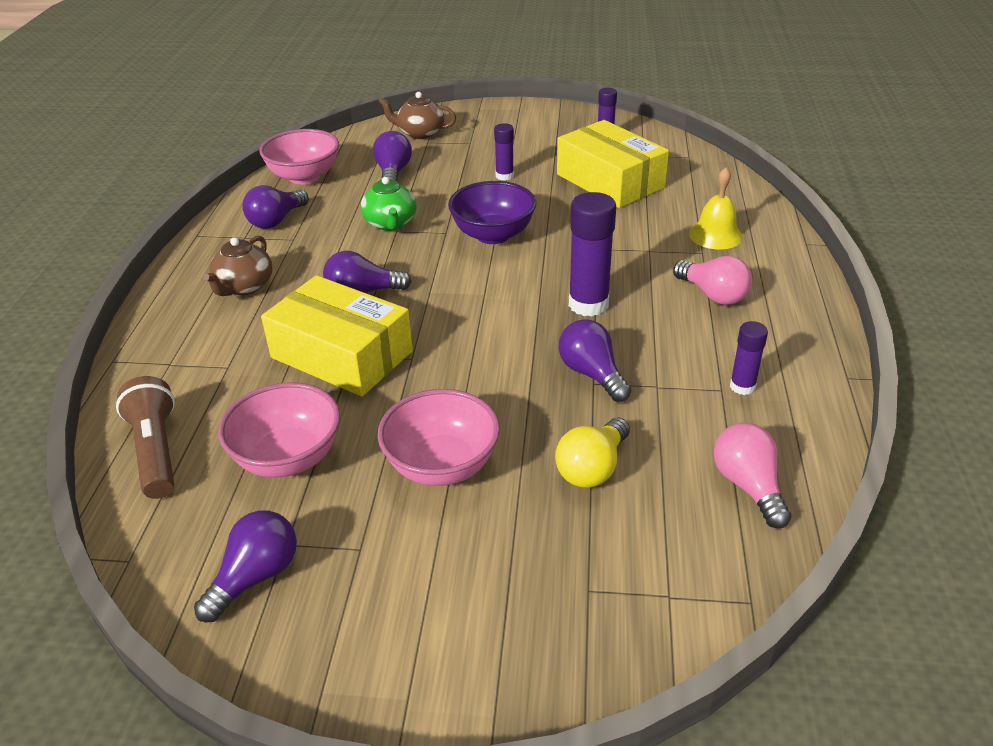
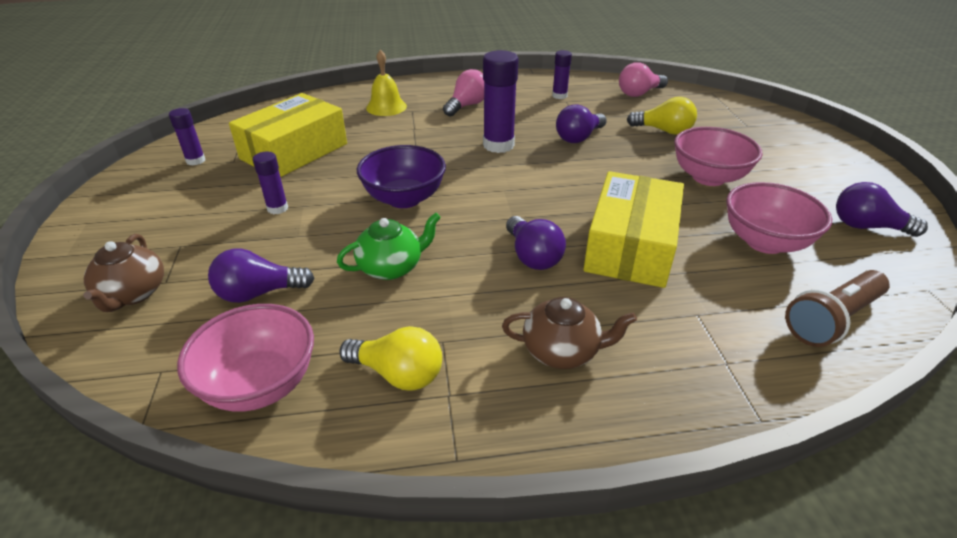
camera: 105 degrees left, 0 degrees up
purple light bulb [242,185,309,229] -> yellow light bulb [340,326,442,391]

